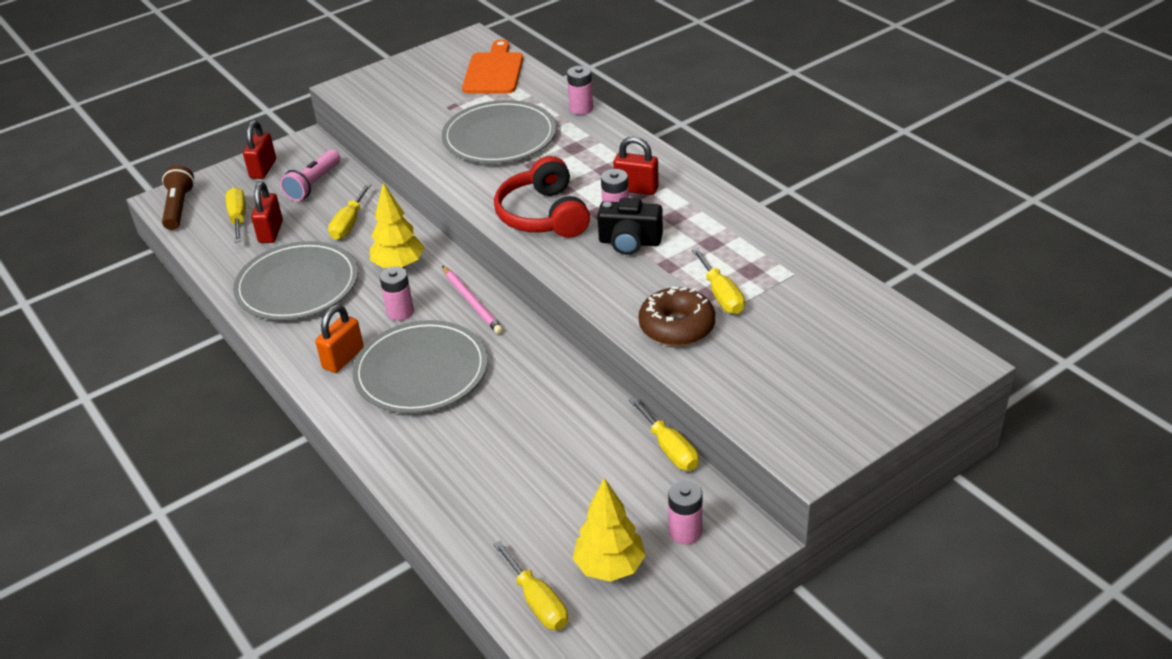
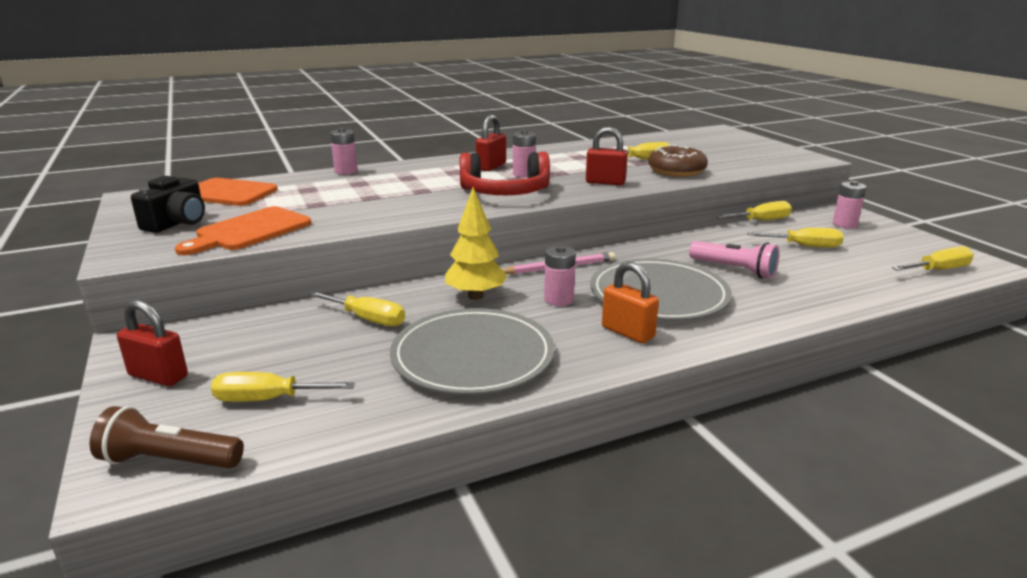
camera: 80 degrees left, 15 degrees down
red padlock [251,182,283,243] -> red padlock moved to [586,127,628,185]
pink flashlight [280,150,340,201] -> pink flashlight moved to [689,241,780,279]
grey plate [442,100,556,163] -> none
yellow tree [573,478,646,582] -> none
black camera [597,198,663,255] -> black camera moved to [131,176,205,233]
none -> orange cutting board [175,206,311,255]
none -> yellow screwdriver [747,228,844,248]

